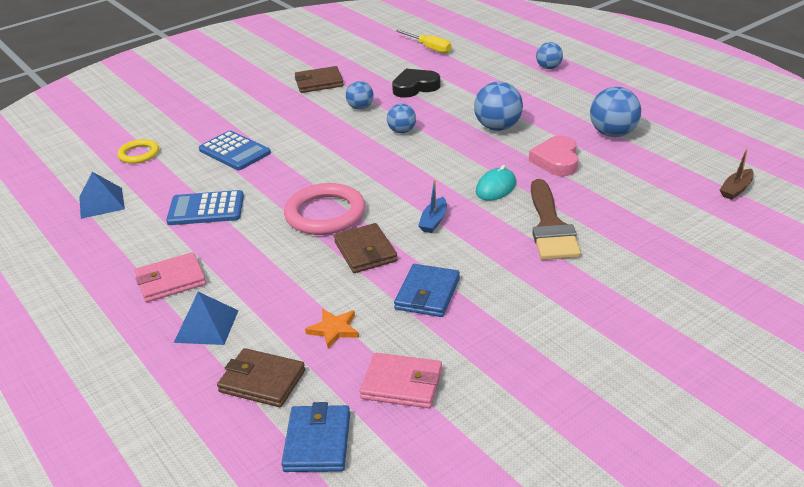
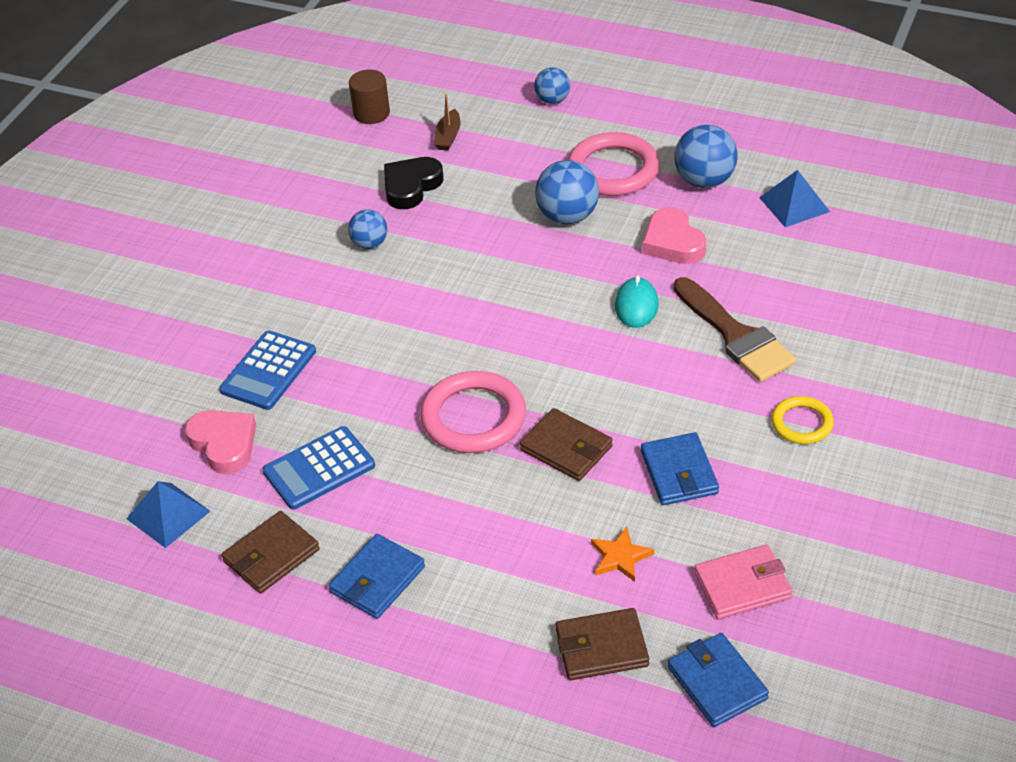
camera: 30 degrees left, 10 degrees up
yellow ring [117,139,159,164] -> yellow ring moved to [771,396,834,444]
pink wallet [135,252,206,302] -> blue wallet [329,534,425,619]
blue pyramid [174,292,239,345] -> blue pyramid moved to [759,170,830,227]
blue calculator [199,131,271,170] -> blue calculator turned 105 degrees clockwise [219,330,316,410]
brown wallet [295,66,344,93] -> brown wallet moved to [222,511,320,594]
blue ball [387,104,416,133] -> none
yellow screwdriver [396,30,452,53] -> brown cylinder [349,69,390,124]
blue boat [418,180,447,233] -> none
brown boat [720,149,754,200] -> brown boat moved to [434,94,460,151]
none -> pink heart [185,410,256,474]
none -> pink ring [568,132,659,196]

